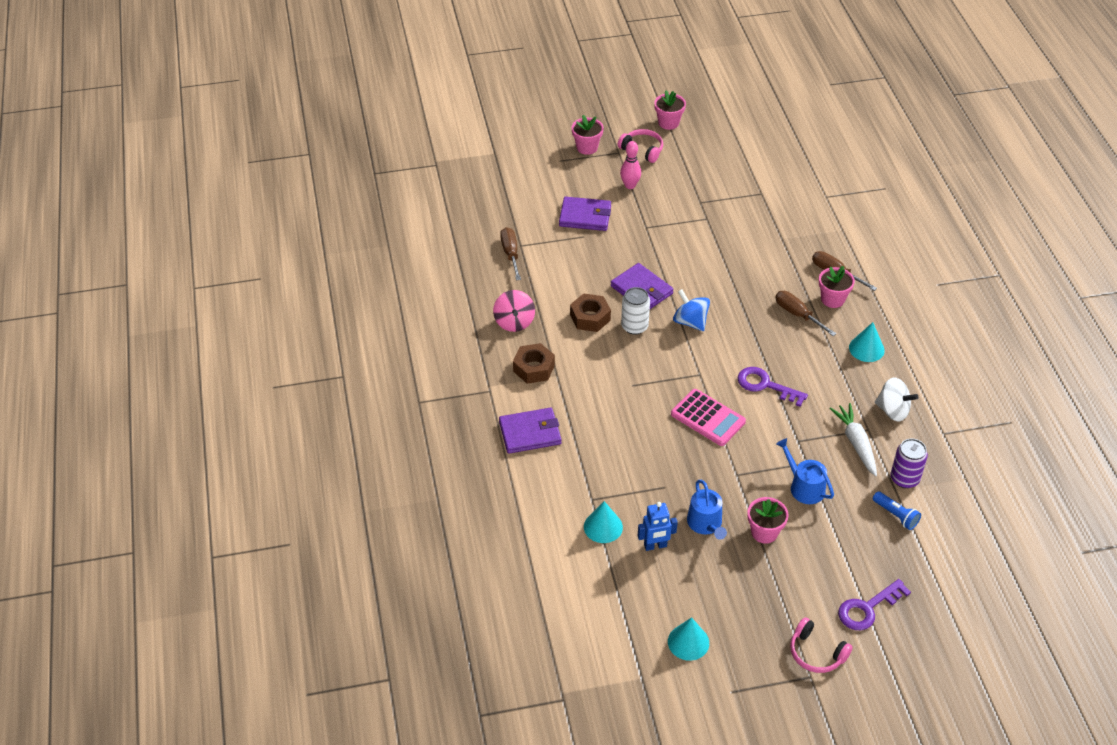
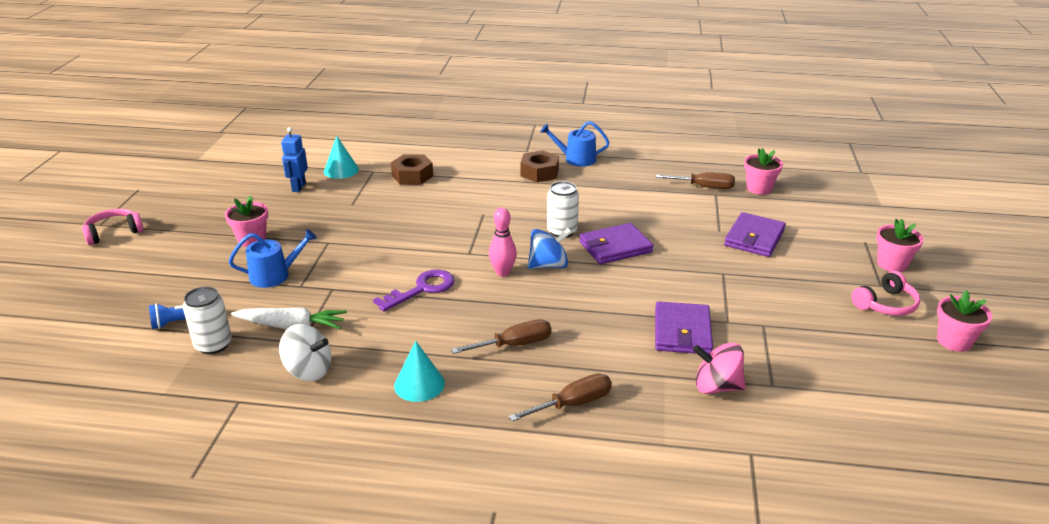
camera: 110 degrees right, 15 degrees down
pink spinning top [493,290,535,332] -> pink spinning top moved to [693,343,745,394]
purple wallet [499,408,561,454] -> purple wallet moved to [655,301,713,354]
brown nut [570,293,611,332] -> brown nut moved to [391,154,433,185]
pink bowling pin [620,141,641,189] -> pink bowling pin moved to [489,207,517,277]
turquoise cone [668,617,709,661] -> none
pink calculator [671,389,746,446] -> none
blue watering can [687,480,727,540] -> blue watering can moved to [540,121,610,167]
pink flower pot [819,266,855,308] -> pink flower pot moved to [744,148,783,195]
purple key [838,579,911,630] -> none
white spinning top [875,377,918,422] -> white spinning top turned 120 degrees counterclockwise [279,324,331,381]
purple can [891,438,928,488] -> white can [183,287,232,354]

